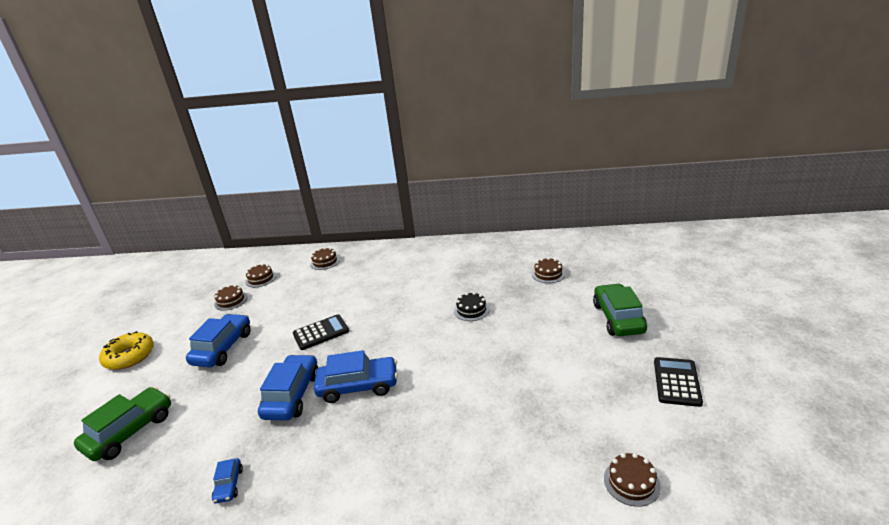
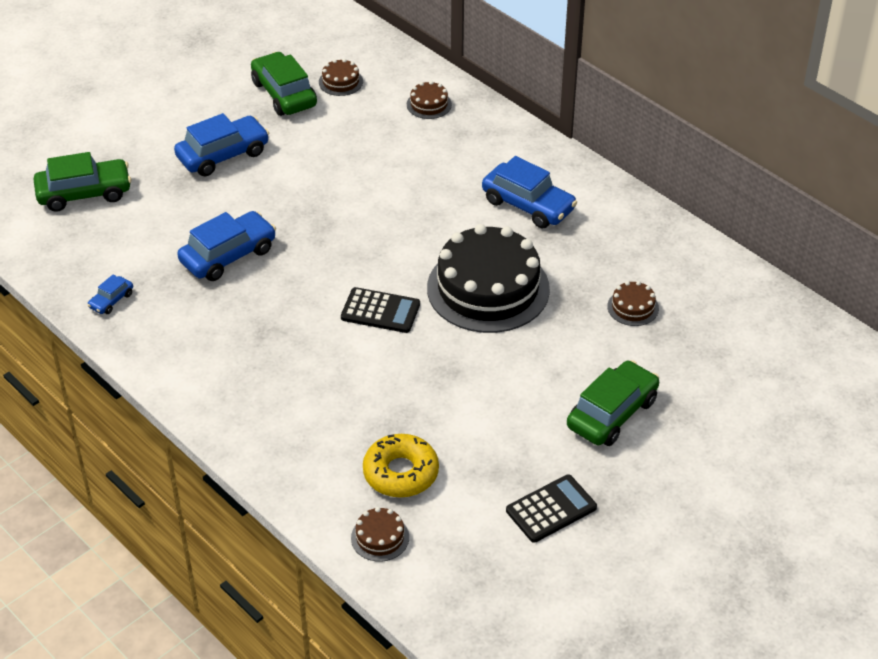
camera: 40 degrees right, 15 degrees up
yellow donut [99,331,154,370] -> yellow donut moved to [363,434,439,498]
brown cake [214,284,248,311] -> green car [251,52,317,116]
black calculator [293,314,349,350] -> black calculator moved to [341,287,420,333]
blue car [314,350,398,403] -> blue car moved to [482,156,577,228]
black cake [454,292,489,321] -> black cake [427,224,550,333], size x2.42

